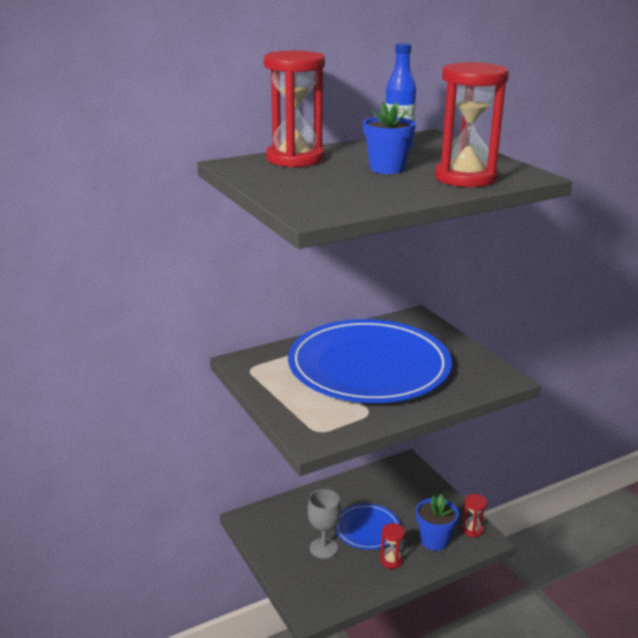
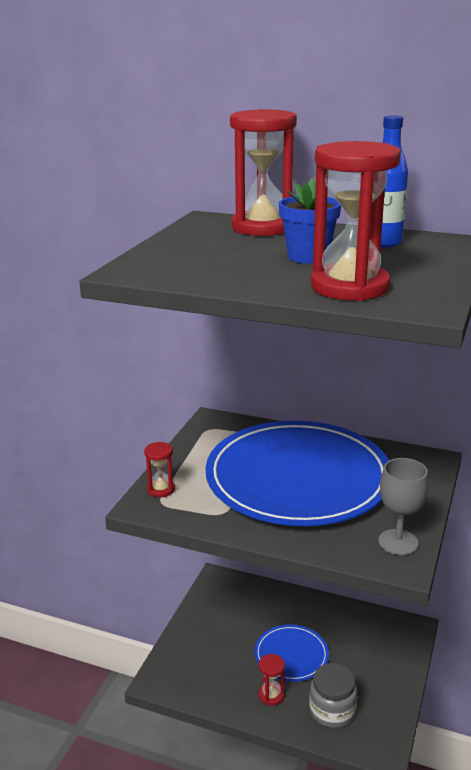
camera: 50 degrees right, 0 degrees up
grey goblet [307,489,341,559] -> grey goblet moved to [378,458,428,555]
blue flower pot [416,494,459,551] -> grey jar [309,663,357,728]
red hourglass [462,494,487,537] -> red hourglass moved to [144,442,175,497]

